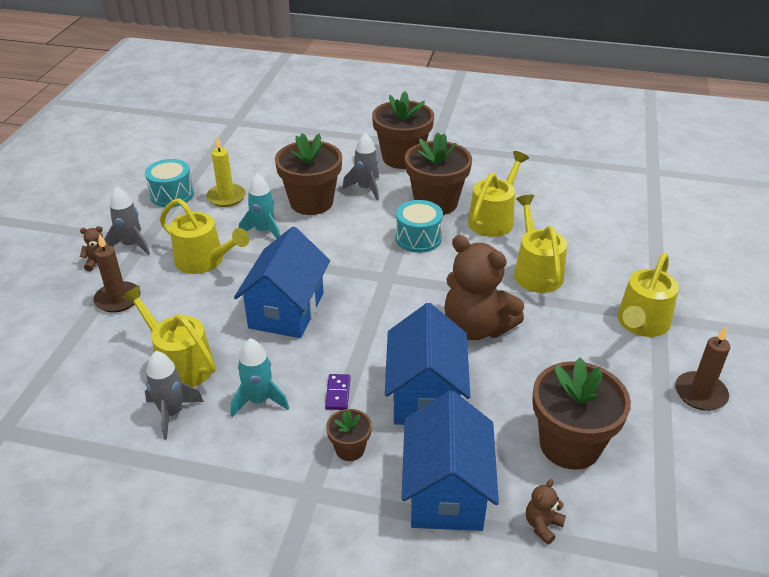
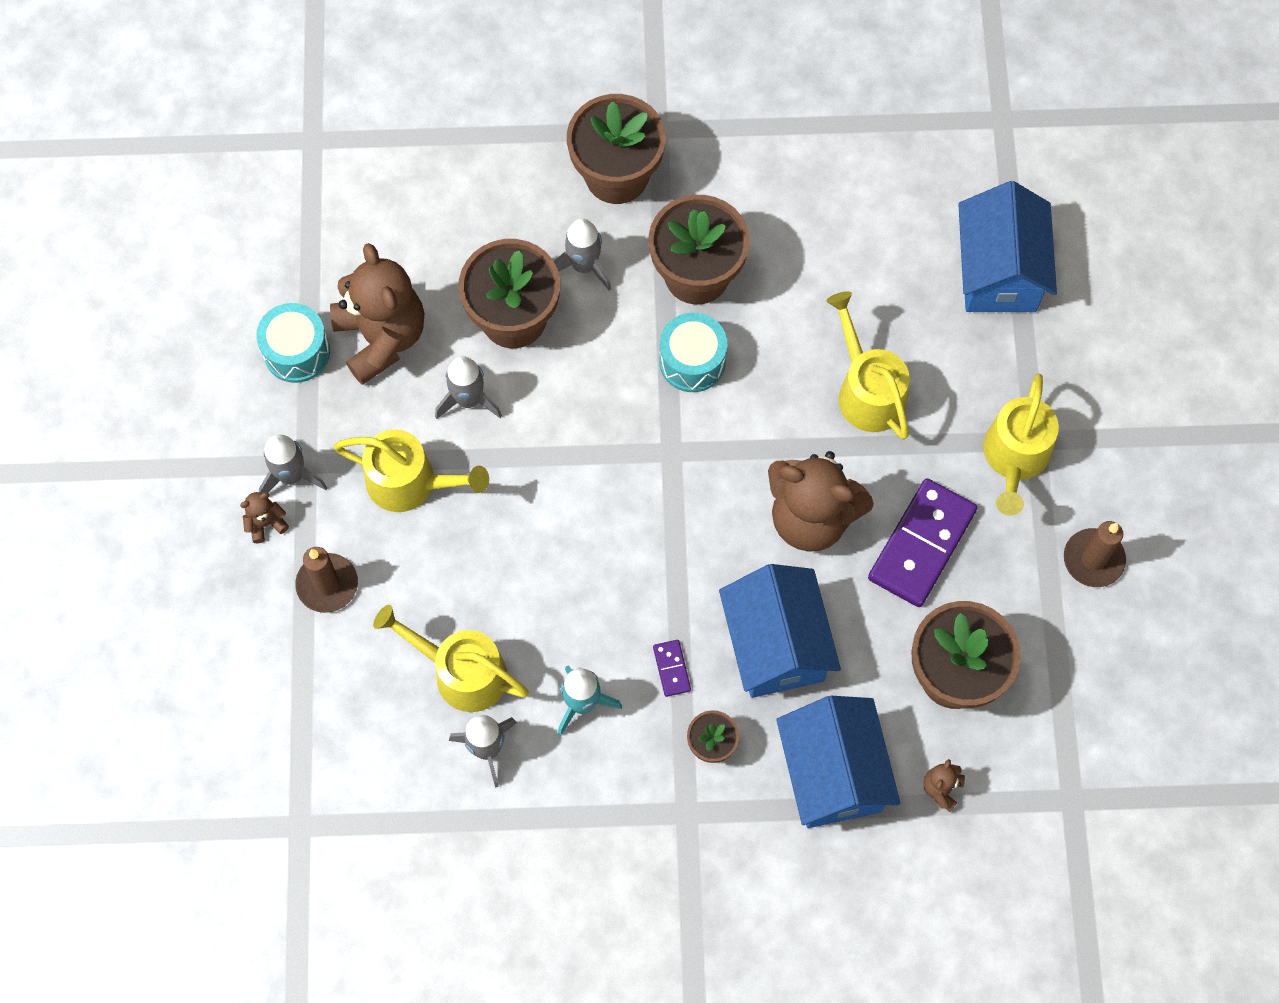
camera: 15 degrees left, 30 degrees up
yellow candle [206,136,246,207] -> brown teddy bear [330,243,425,385]
blue house [234,226,330,338] -> blue house moved to [958,181,1057,312]
turquoise rocket [239,173,280,239] -> grey rocket [435,356,502,419]
yellow watering can [468,151,529,237] -> none
none -> purple domino [868,478,977,607]

